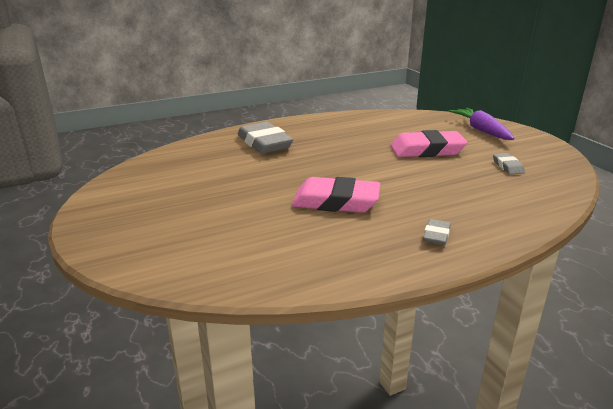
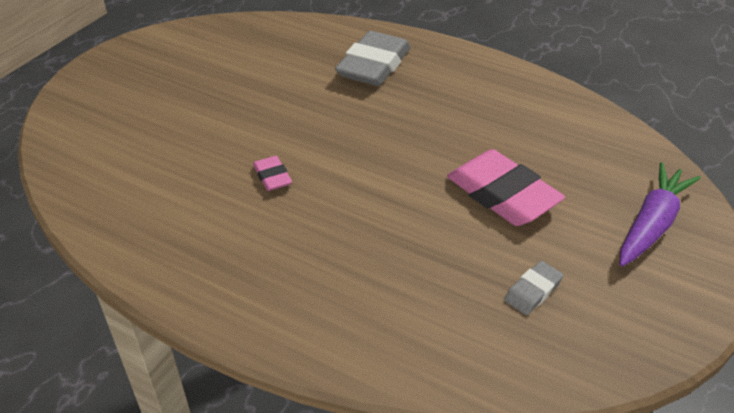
camera: 55 degrees right, 15 degrees up
pink eraser [291,177,380,213] -> pink eraser [253,156,292,191], size x0.48
grey eraser [423,219,451,245] -> none

